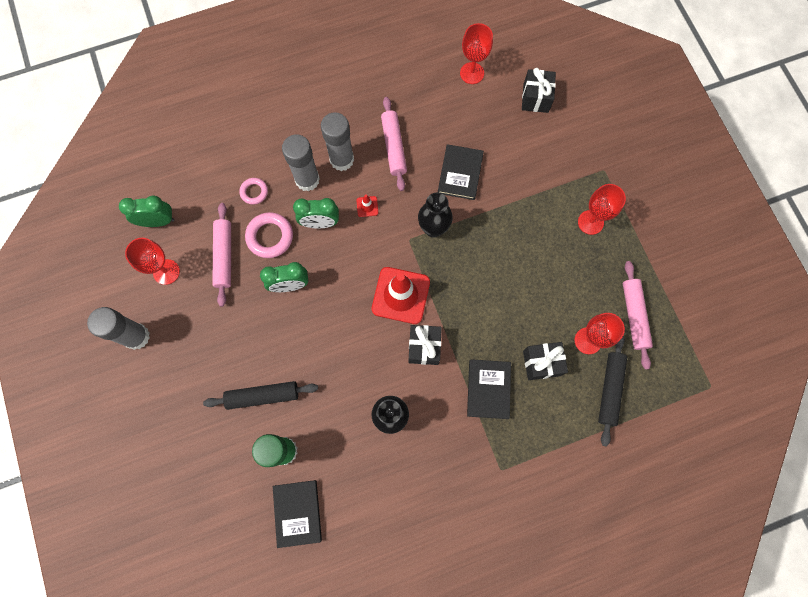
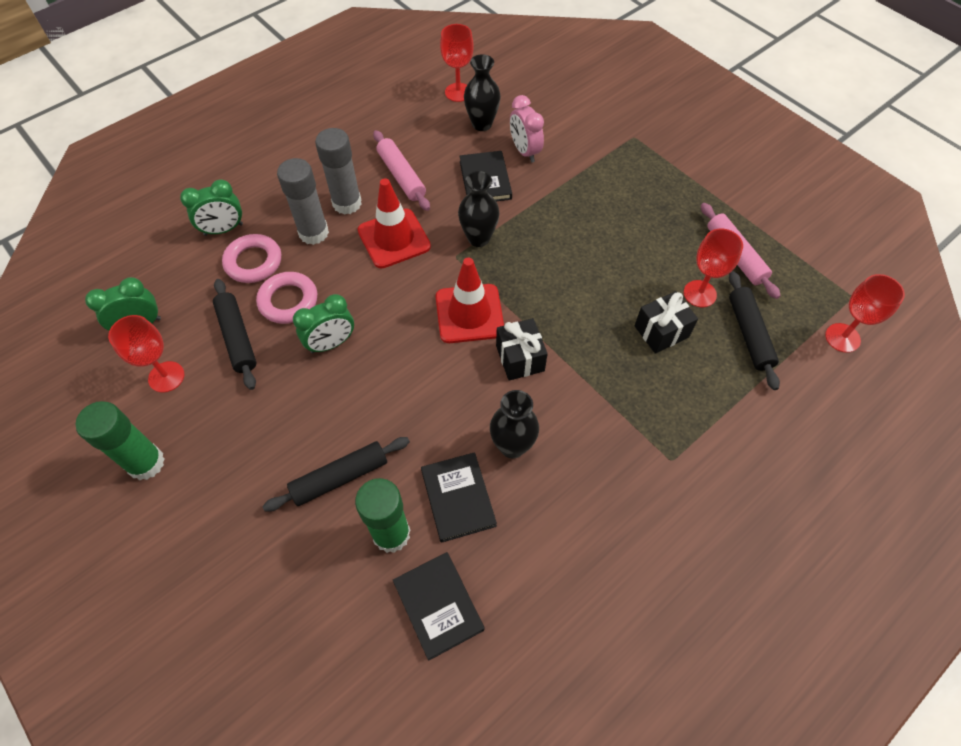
camera: 20 degrees left, 15 degrees down
grey glue stick [87,307,150,350] -> green glue stick [75,401,165,480]
pink rolling pin [212,203,231,307] -> black rolling pin [213,279,256,390]
pink ring [239,178,268,205] -> pink ring [222,234,281,283], size x1.65
green clock [293,198,339,229] -> green clock moved to [180,179,243,236]
red traffic cone [356,194,378,217] -> red traffic cone [358,178,431,268], size x2.39
black book [467,359,511,419] -> black book moved to [421,452,497,543]
black gift [522,68,556,113] -> none
red goblet [578,184,626,235] -> red goblet moved to [825,274,905,353]
none -> black vase [464,54,501,131]
none -> pink clock [510,95,544,163]

